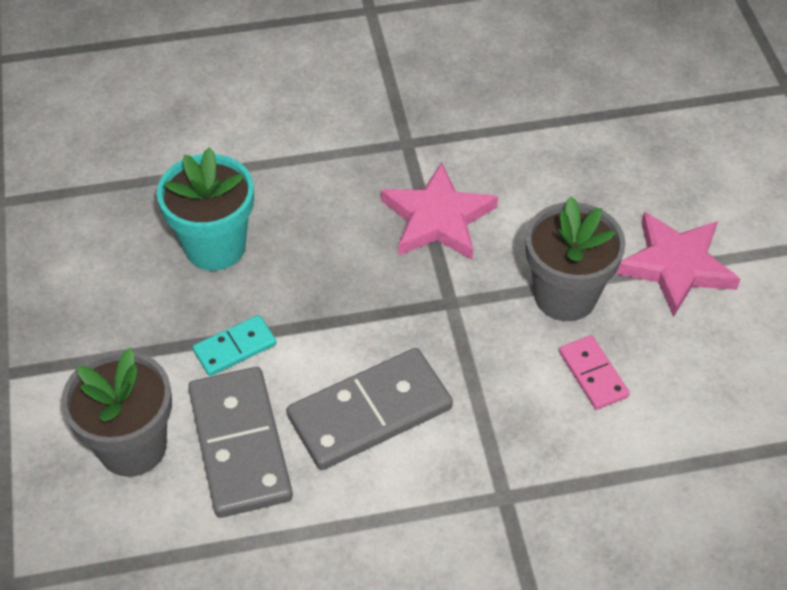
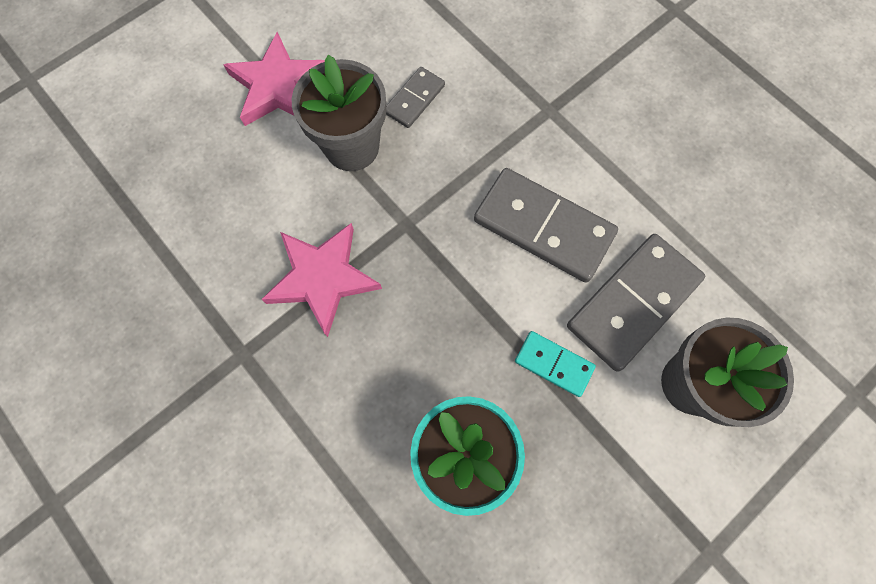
camera: 120 degrees left, 20 degrees up
pink domino [559,335,630,410] -> grey domino [386,67,445,128]

